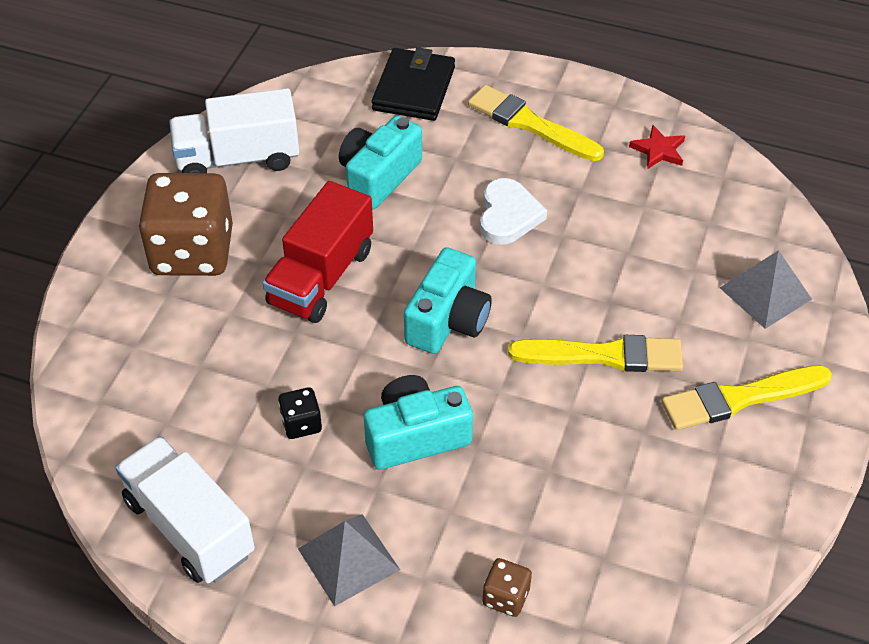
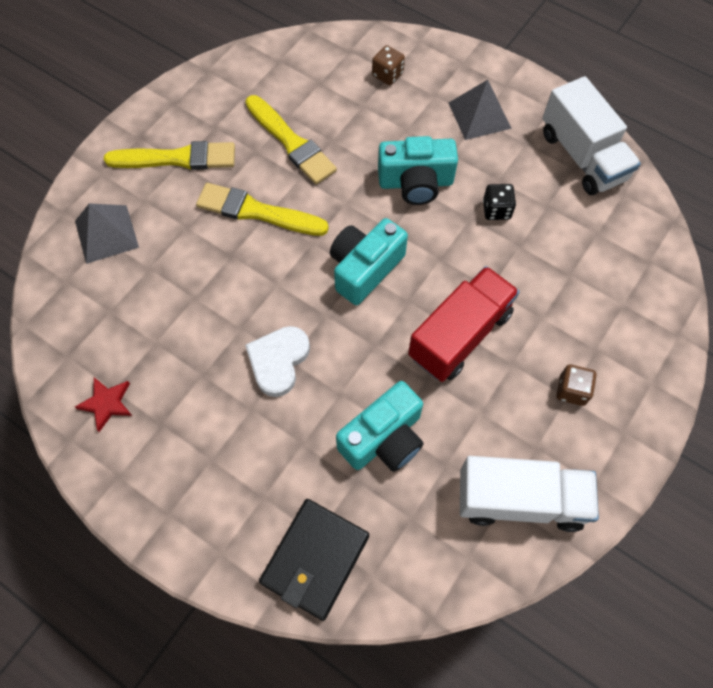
camera: 165 degrees left, 15 degrees up
brown dice [139,173,233,276] -> brown dice [557,365,596,406], size x0.42
yellow brush [468,85,604,161] -> yellow brush moved to [245,95,337,184]

